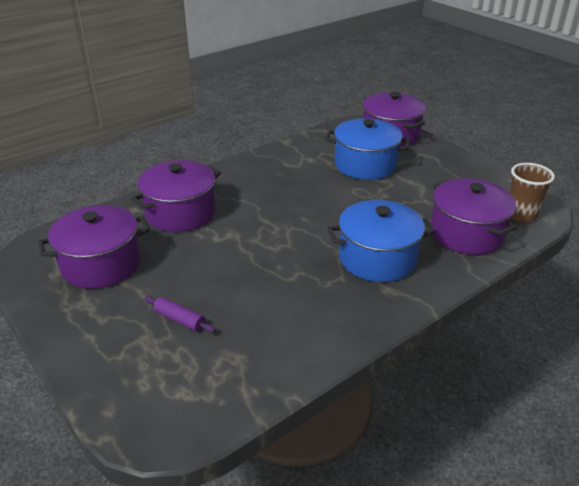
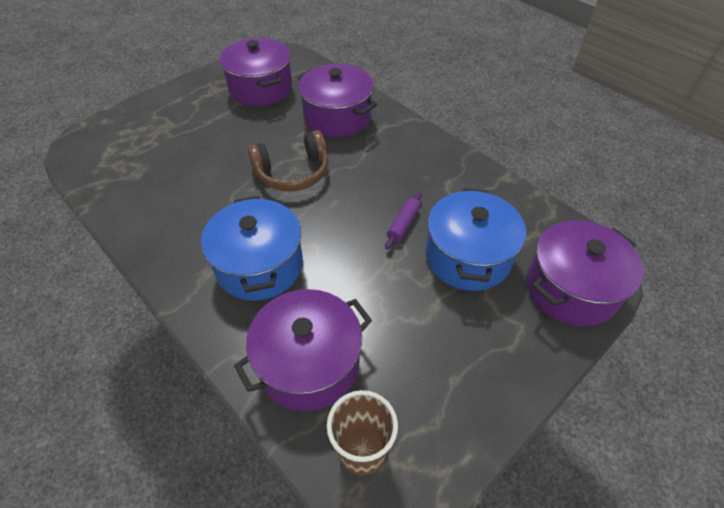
camera: 85 degrees right, 15 degrees up
purple rolling pin [145,296,216,332] -> purple rolling pin moved to [385,192,422,249]
none -> brown headphones [248,130,328,191]

